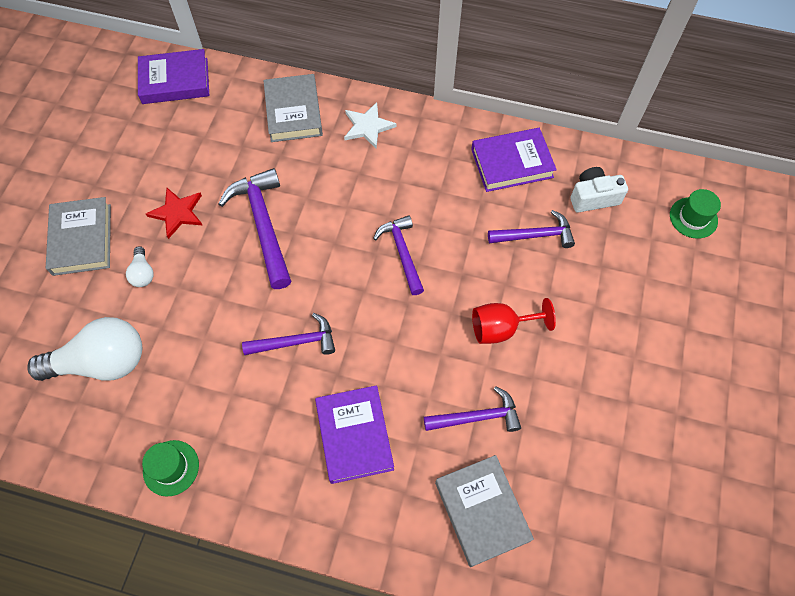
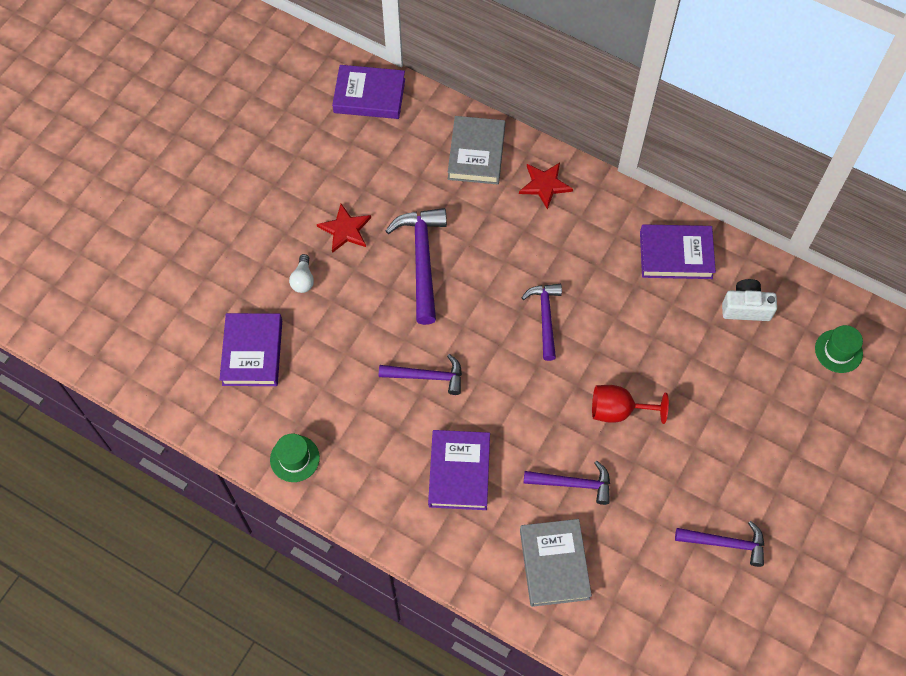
camera: 15 degrees right, 0 degrees up
white light bulb [27,317,142,381] -> purple book [219,313,282,386]
grey book [46,197,111,276] -> none
white star [344,102,396,149] -> red star [519,163,573,210]
purple hammer [488,210,575,248] -> purple hammer moved to [675,521,764,567]

